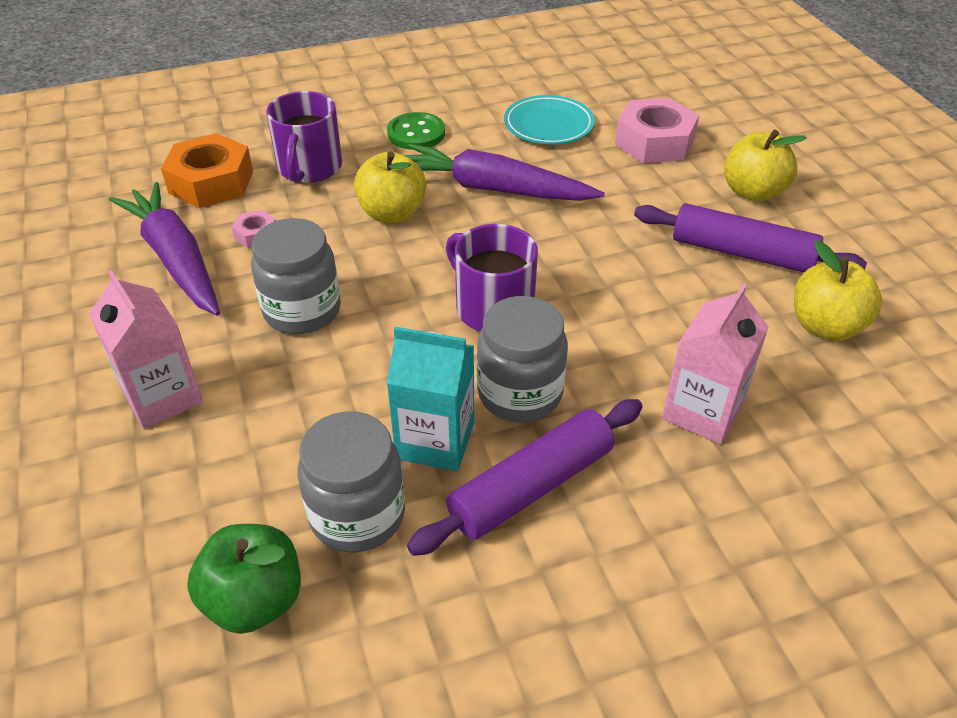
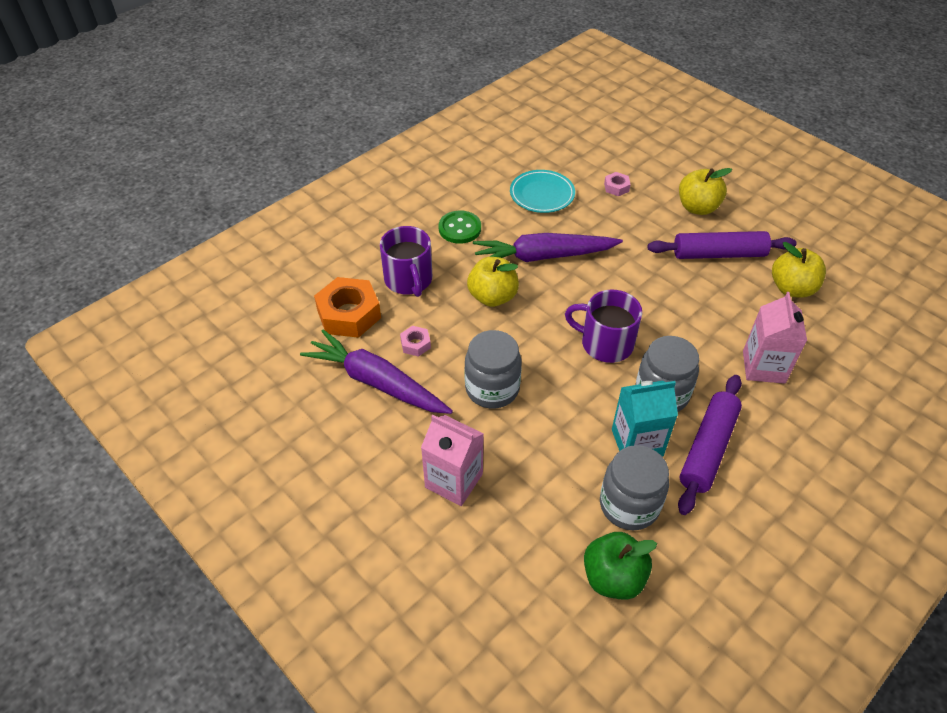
camera: 25 degrees left, 5 degrees up
pink nut [615,98,699,163] -> pink nut [604,172,631,196], size x0.47

